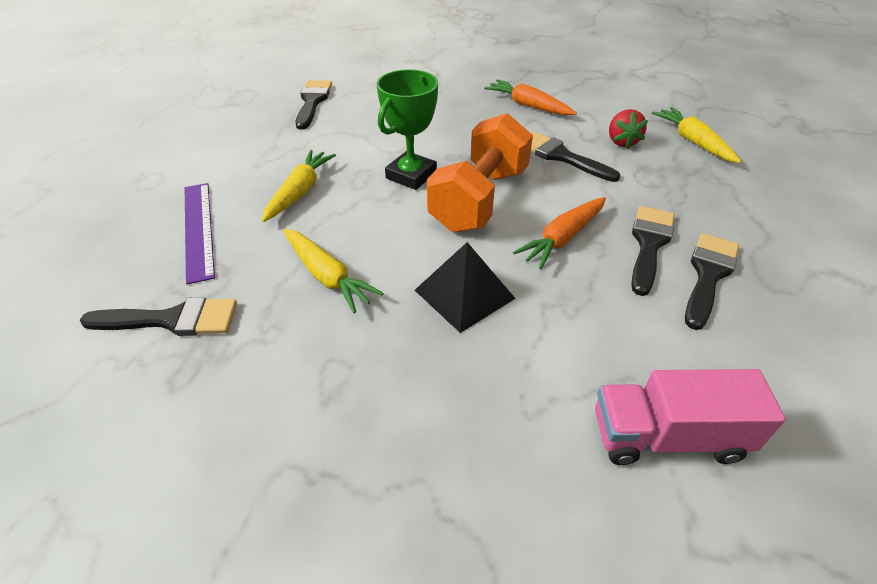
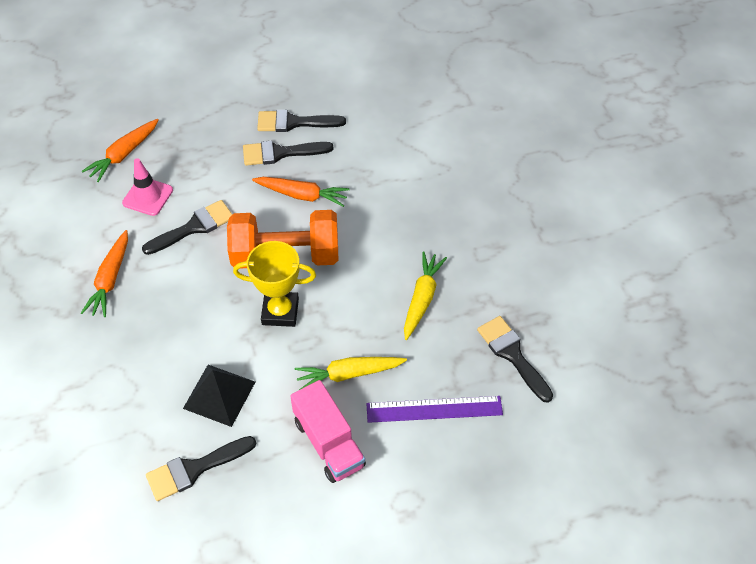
camera: 120 degrees left, 10 degrees up
purple ruler [185,183,215,284] -> purple ruler turned 45 degrees clockwise [366,396,503,423]
green trophy [376,69,438,190] -> yellow trophy [233,241,316,327]
black pyramid [415,242,516,333] -> black pyramid moved to [183,365,255,427]
black brush [531,132,621,182] -> black brush turned 135 degrees counterclockwise [142,200,233,255]
pink truck [595,369,786,465] -> pink truck moved to [290,380,366,483]
red strawberry [609,109,648,149] -> pink traffic cone [122,158,173,216]
yellow carrot [652,107,742,163] -> orange carrot [82,119,159,182]

